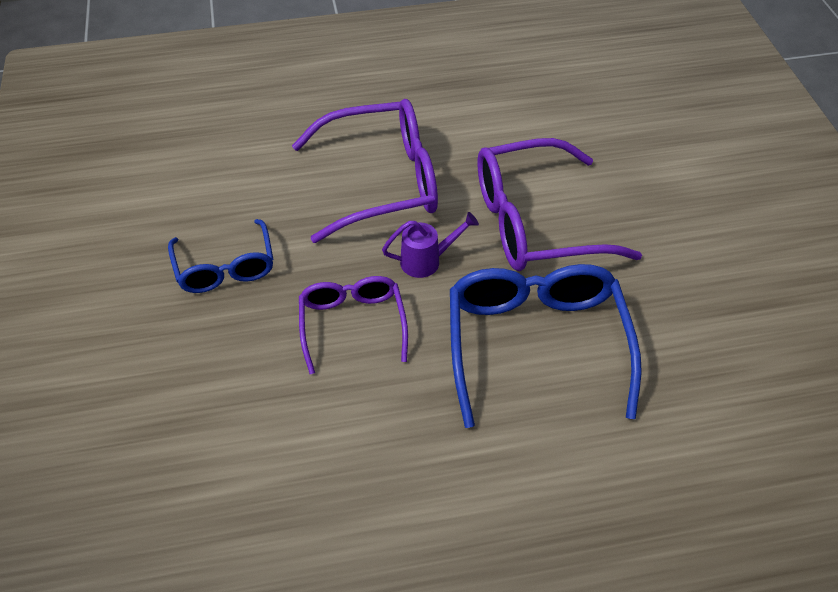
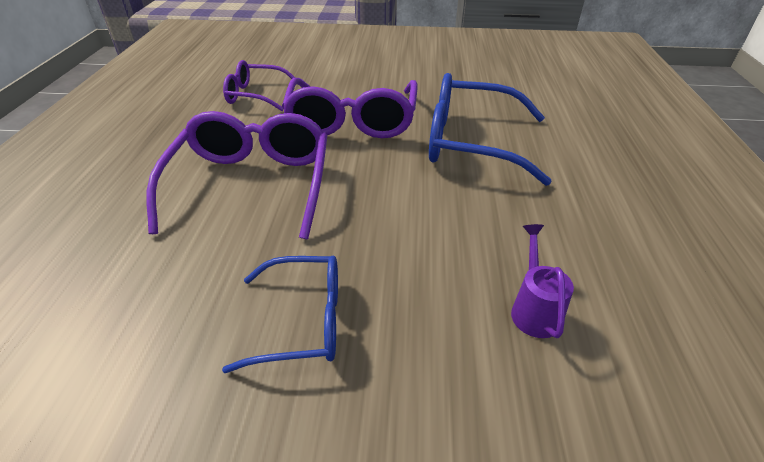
camera: 75 degrees left, 10 degrees down
purple glasses [299,276,408,374] -> purple glasses moved to [223,60,295,111]
purple watering can [382,212,479,278] -> purple watering can moved to [511,224,574,338]

